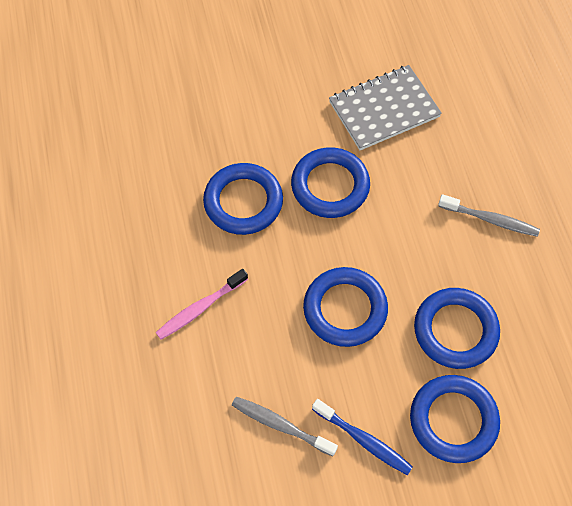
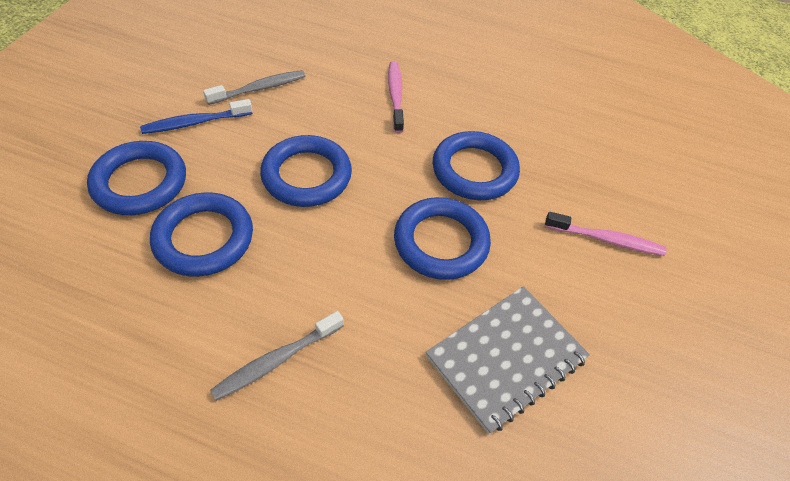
camera: 120 degrees right, 10 degrees down
grey notebook [329,65,442,150] -> grey notebook turned 45 degrees clockwise [426,286,590,434]
none -> pink toothbrush [545,212,666,256]

